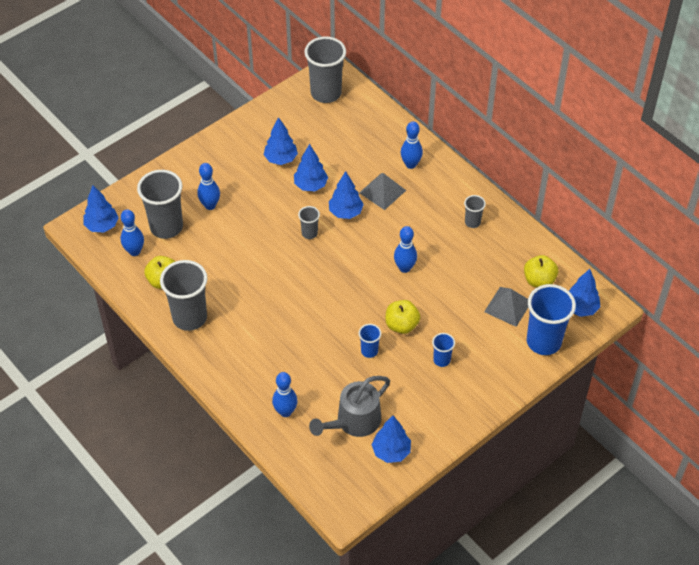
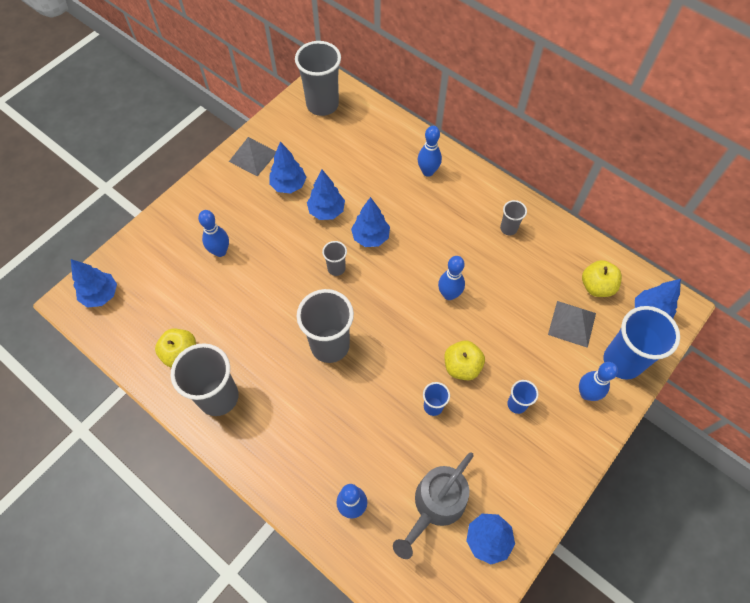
camera: 10 degrees left, 10 degrees up
blue bowling pin [121,209,144,256] -> blue bowling pin moved to [579,362,618,401]
grey cup [137,170,183,239] -> grey cup moved to [297,289,354,363]
grey pyramid [359,173,406,210] -> grey pyramid moved to [229,137,276,176]

